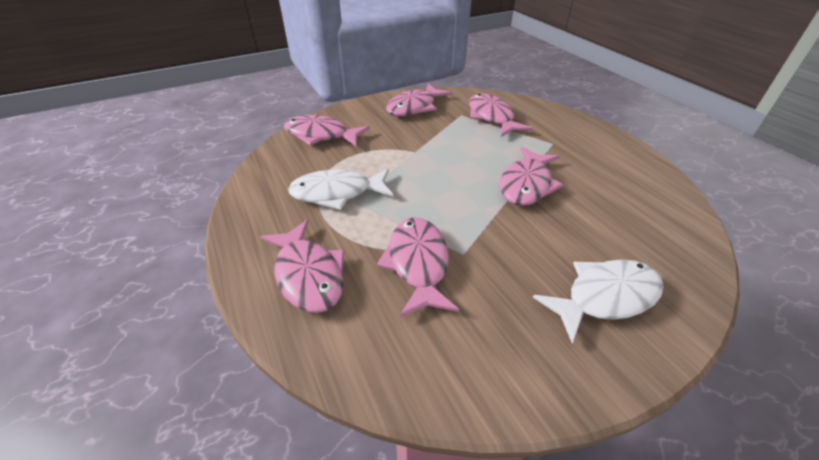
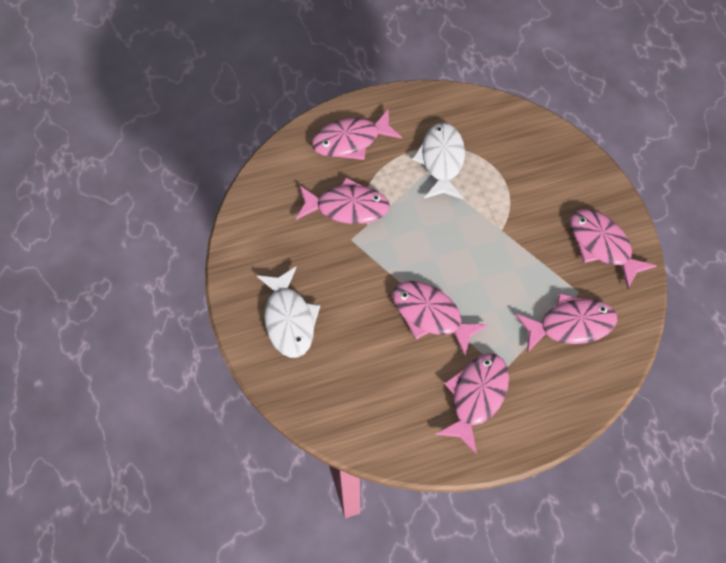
camera: 100 degrees right, 20 degrees up
pink fish [284,115,370,146] -> pink fish moved to [435,353,509,454]

